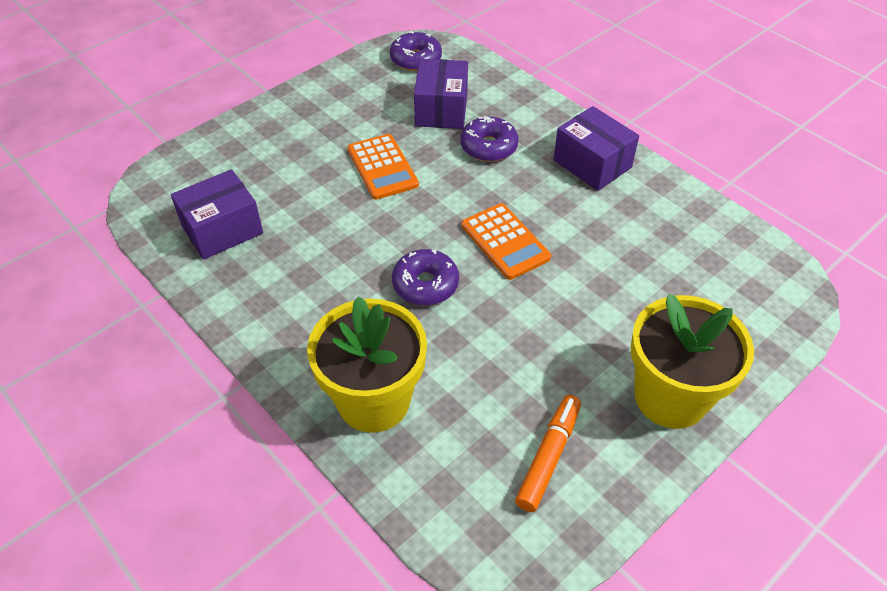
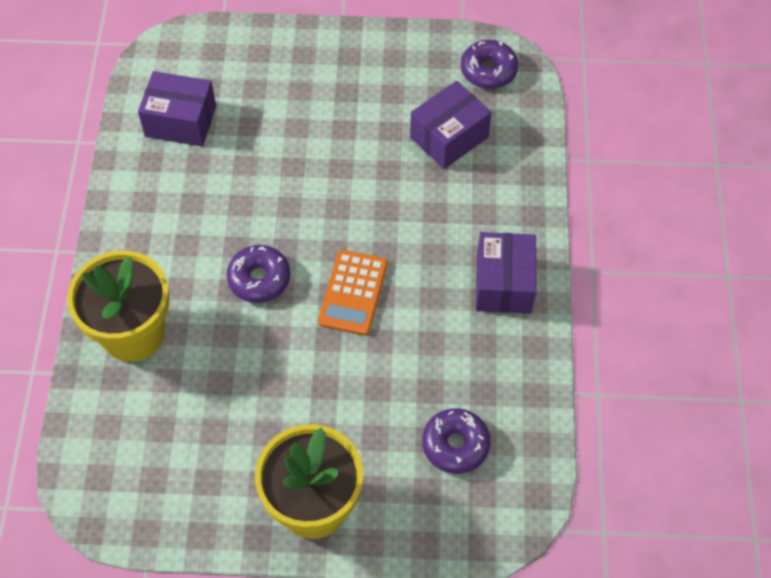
camera: 45 degrees right, 10 degrees up
orange calculator [347,134,419,200] -> none
purple donut [460,116,519,162] -> purple donut moved to [422,408,491,474]
orange marker [515,395,581,512] -> none

